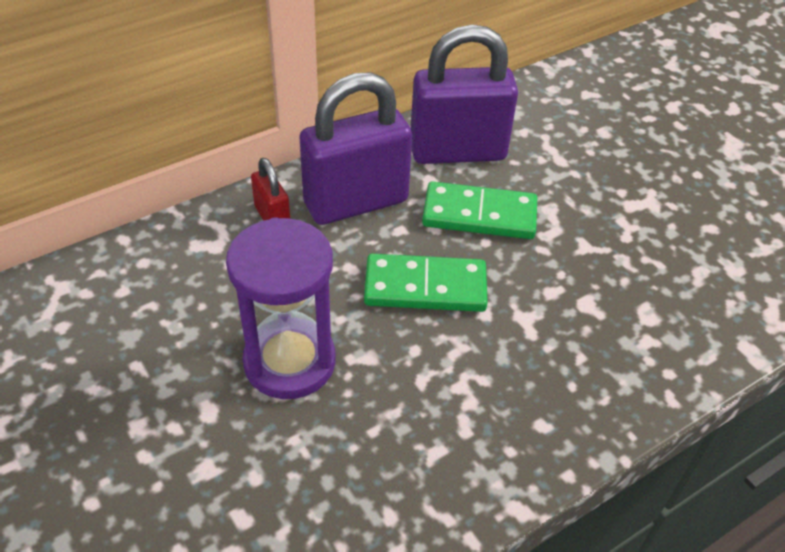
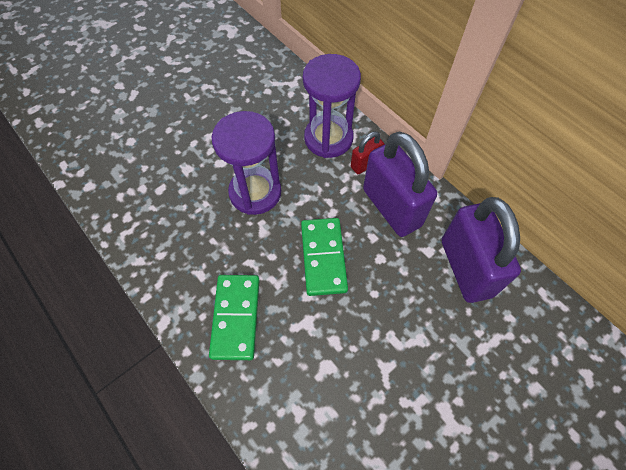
camera: 85 degrees right, 15 degrees up
green domino [422,181,537,239] -> green domino moved to [209,275,259,360]
none -> purple hourglass [303,54,361,158]

